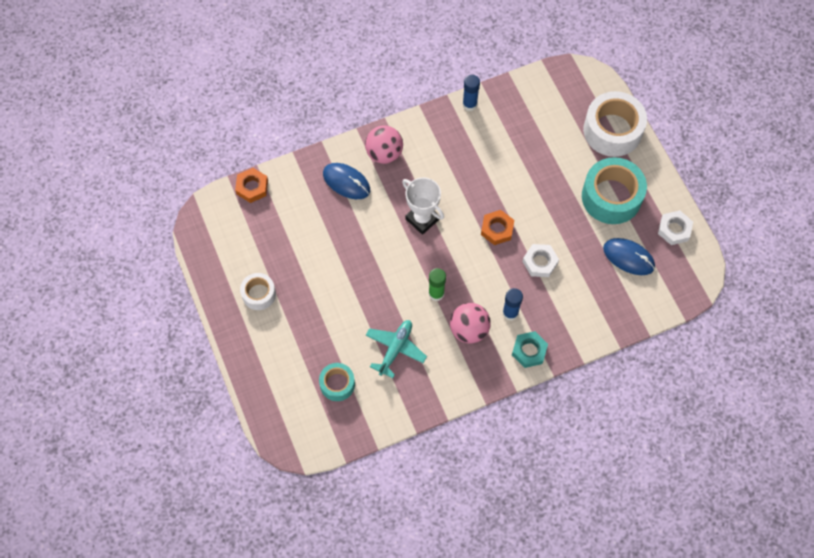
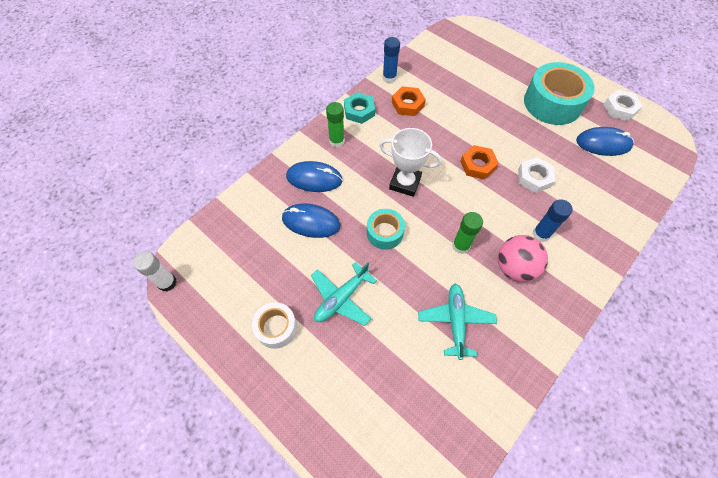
camera: 25 degrees left, 5 degrees down
orange nut [235,168,268,203] -> orange nut moved to [392,86,426,116]
turquoise tape [319,363,355,401] -> turquoise tape moved to [367,209,405,250]
pink ball [365,125,403,164] -> green glue stick [326,102,345,148]
turquoise nut [512,331,548,368] -> turquoise nut moved to [344,92,375,124]
white tape [583,91,647,157] -> none
none -> white glue stick [133,251,177,292]
none -> blue mouse [282,203,340,238]
none -> turquoise plane [311,262,377,326]

